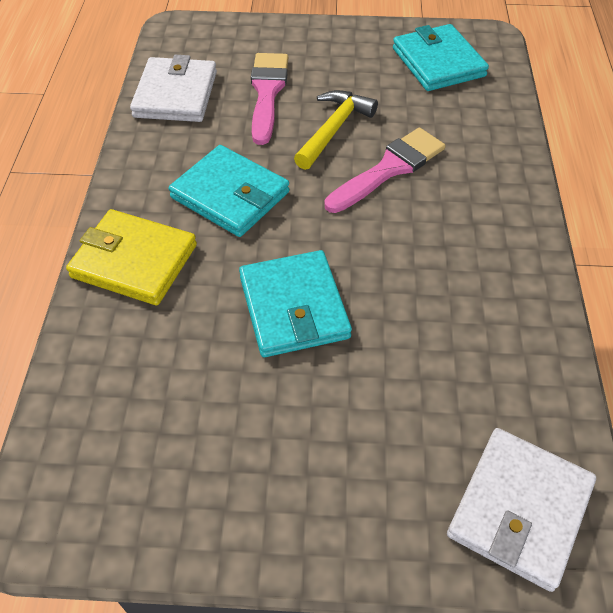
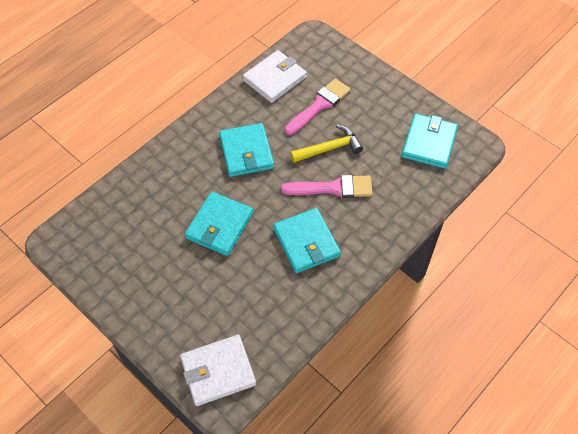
camera: 40 degrees right, 5 degrees up
yellow wallet [66,209,197,305] -> none
none -> turquoise wallet [273,208,341,273]

